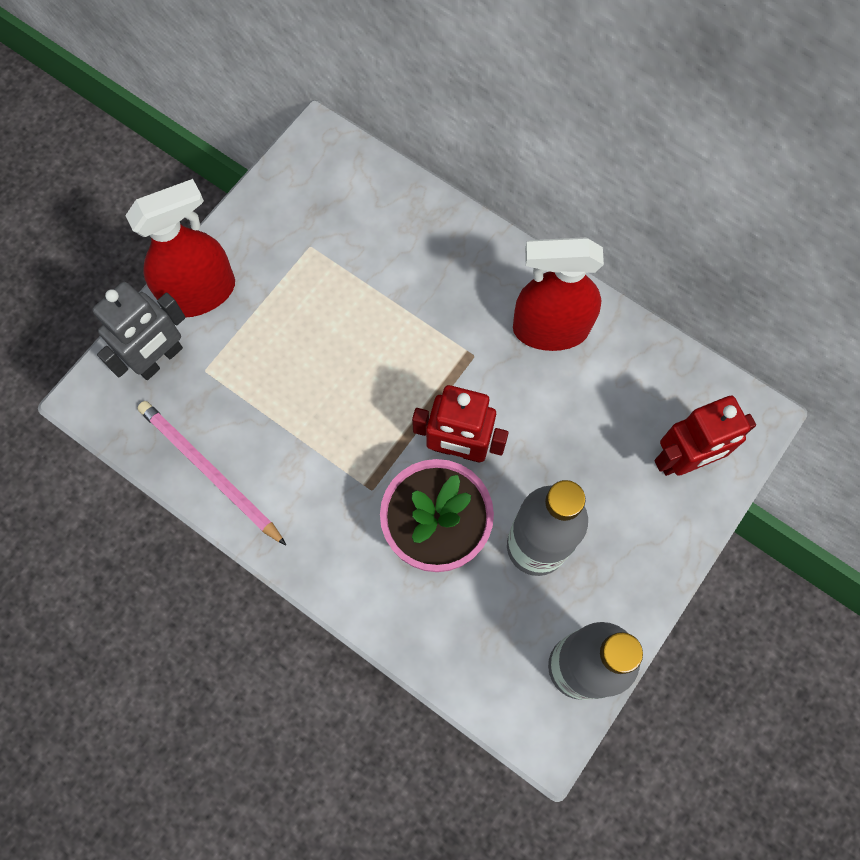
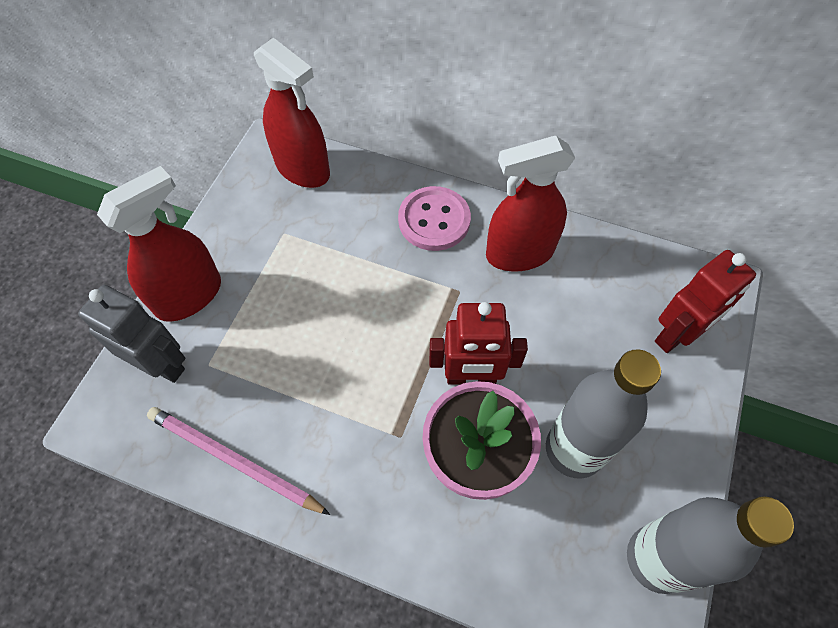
camera: 15 degrees left, 10 degrees down
grey robot [92,282,186,380] -> grey robot turned 90 degrees counterclockwise [78,285,185,383]
none -> red spray bottle [254,37,330,188]
none -> pink button [398,186,471,251]

